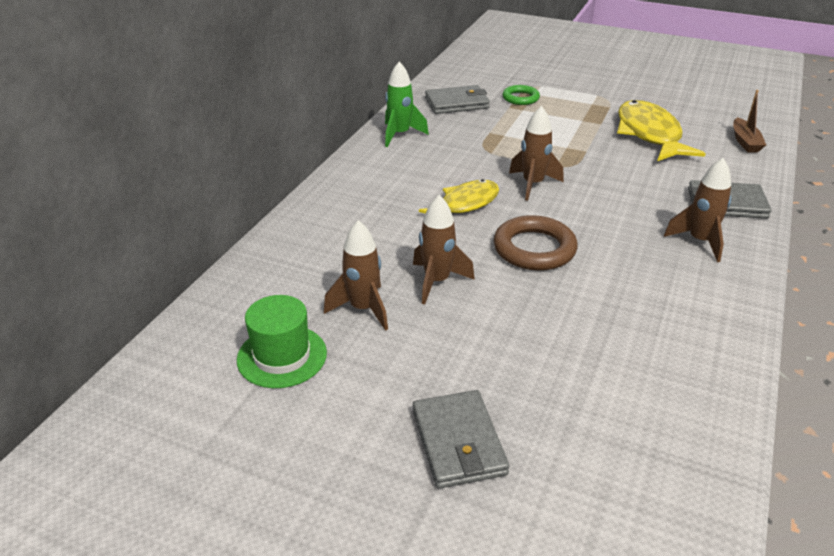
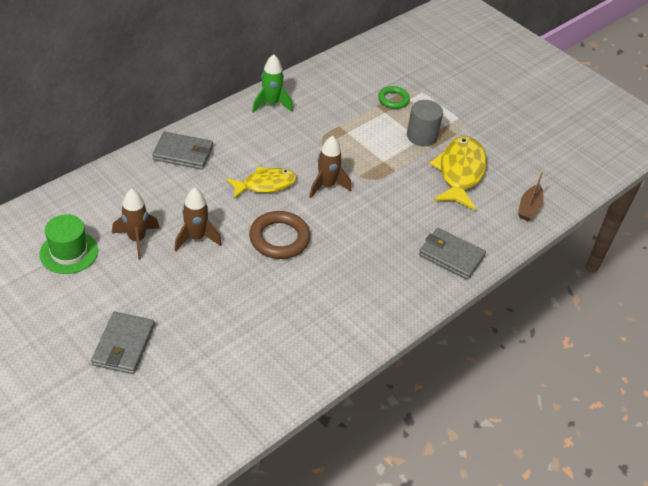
camera: 20 degrees right, 10 degrees up
grey wallet [425,85,490,114] -> grey wallet moved to [152,132,213,170]
brown rocket [664,158,731,262] -> none
none -> grey cylinder [407,100,443,146]

